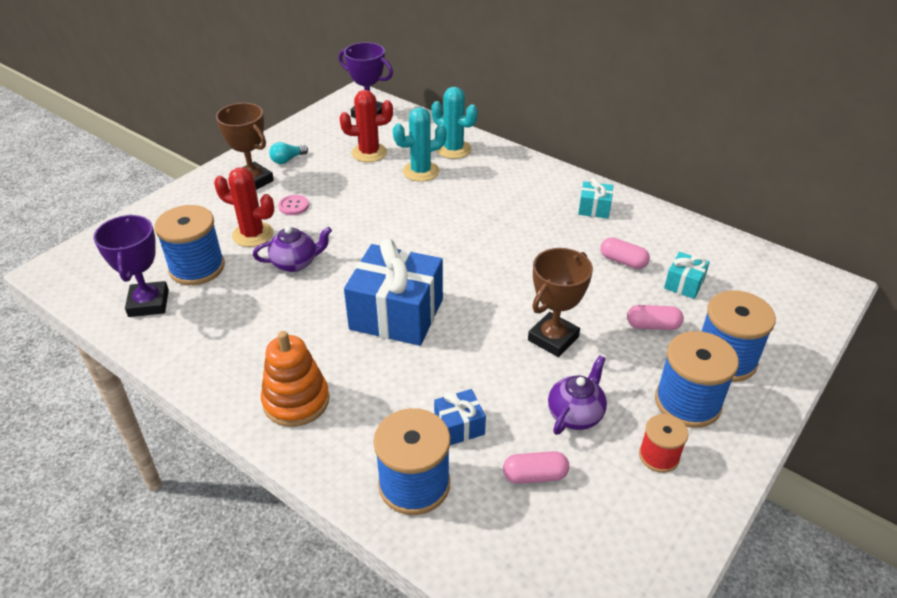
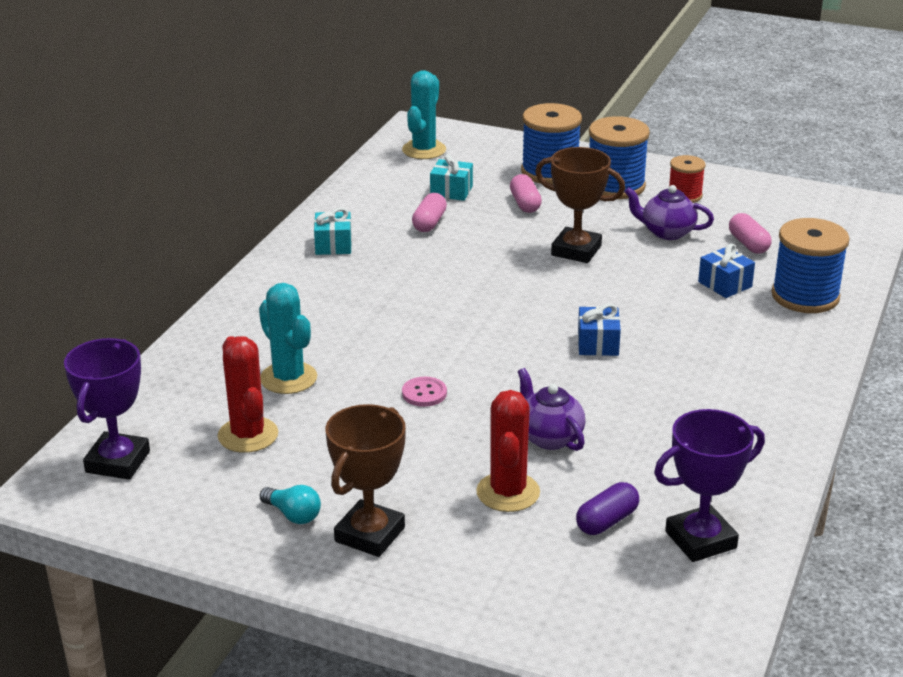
camera: 105 degrees left, 10 degrees down
blue spool [155,205,225,285] -> purple capsule [576,482,639,535]
orange stacking toy [261,331,330,427] -> none
pink button [278,195,309,215] -> pink button moved to [402,377,447,407]
blue gift [344,239,443,346] -> blue gift [578,304,621,356], size x0.46
turquoise cactus [431,87,477,159] -> turquoise cactus moved to [402,70,446,159]

